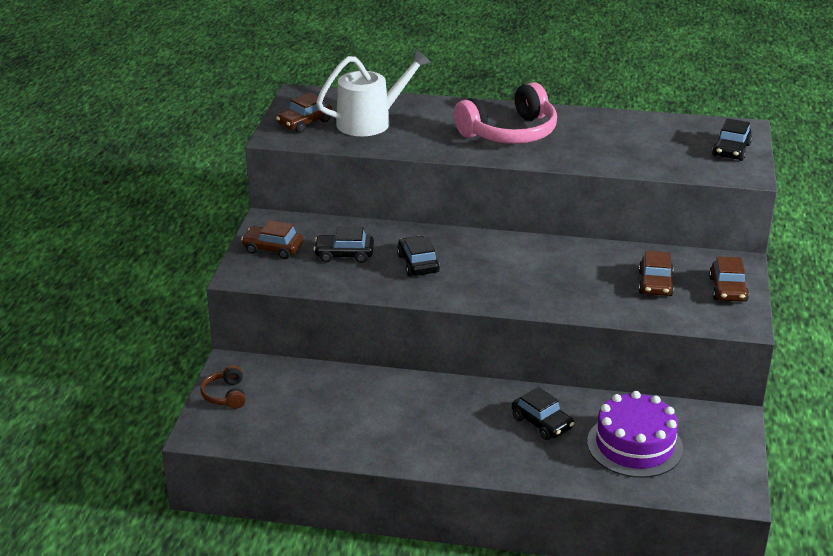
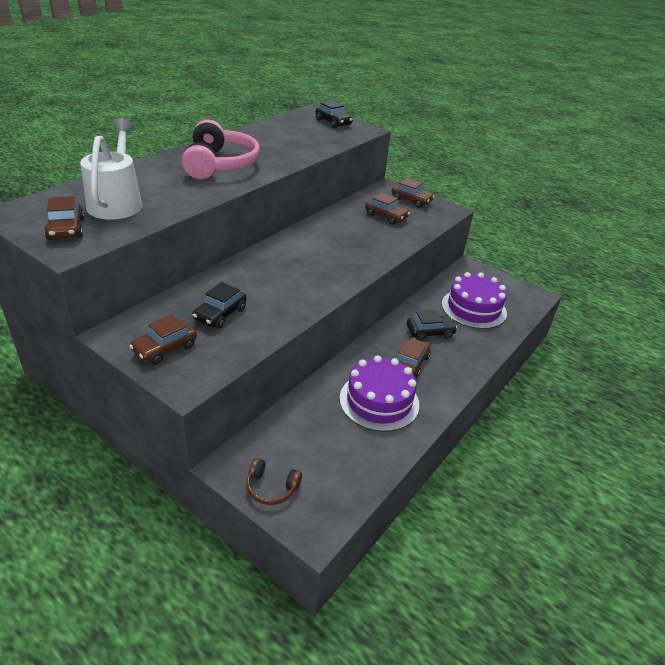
camera: 65 degrees left, 5 degrees up
black car [397,236,440,277] -> none
none -> purple cake [339,355,419,432]
none -> brown car [396,338,430,378]

